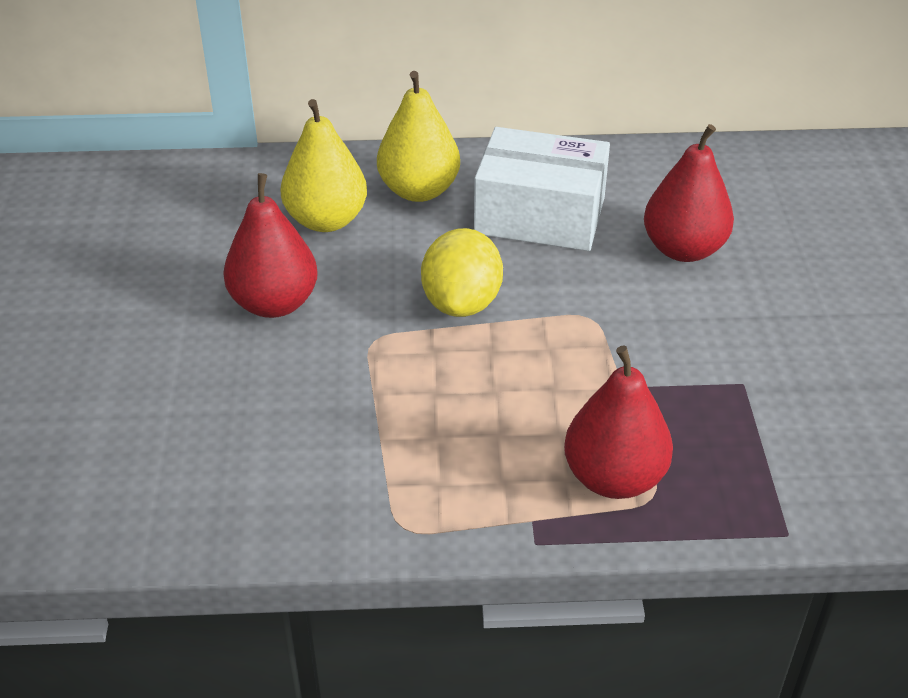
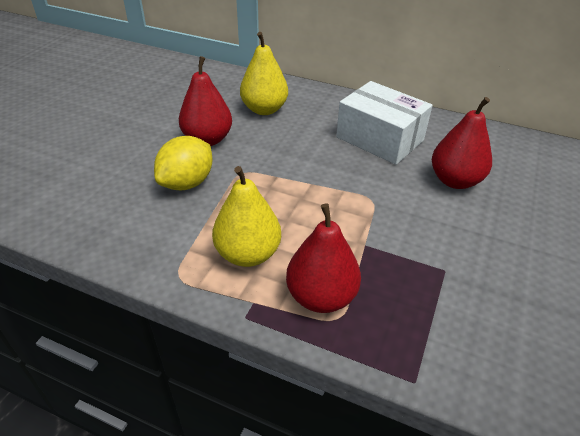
camera: 25 degrees right, 0 degrees up
yellow pear [377,71,460,202] -> yellow pear moved to [212,166,281,267]
yellow lemon [421,228,503,317] -> yellow lemon moved to [154,136,213,190]

